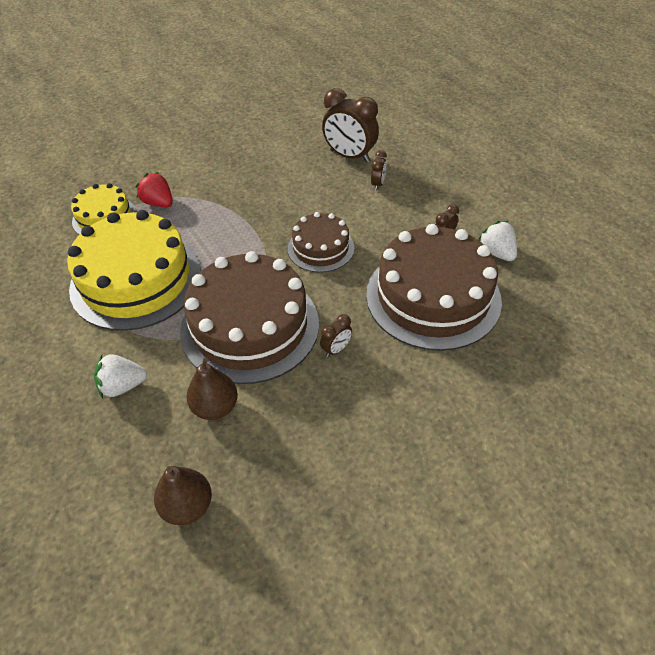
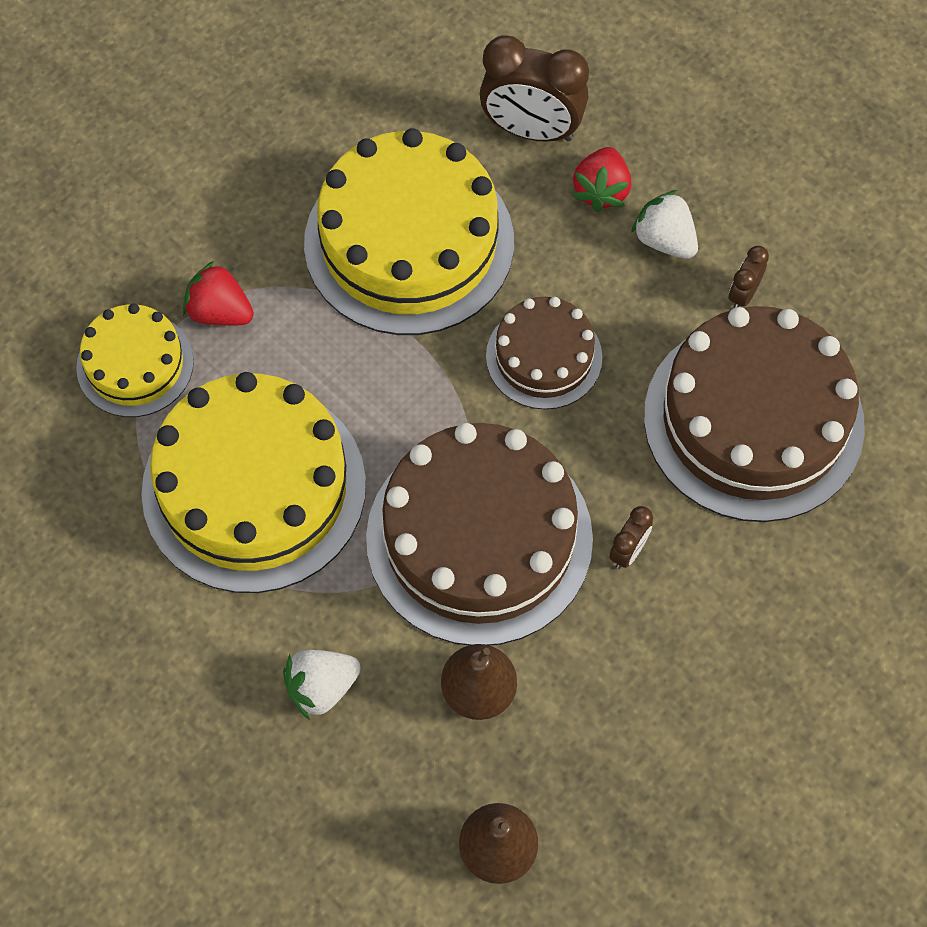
camera: 15 degrees left, 15 degrees up
brown clock [371,150,387,190] -> red strawberry [572,147,631,212]
white strawberry [478,221,517,261] -> white strawberry moved to [631,190,698,259]
none -> yellow cake [304,128,514,335]

